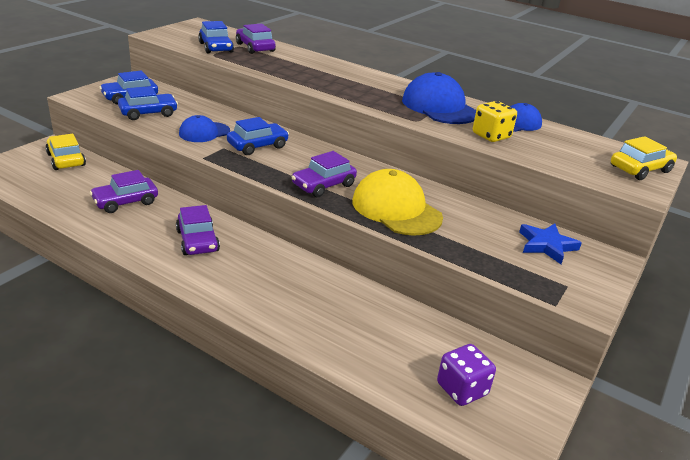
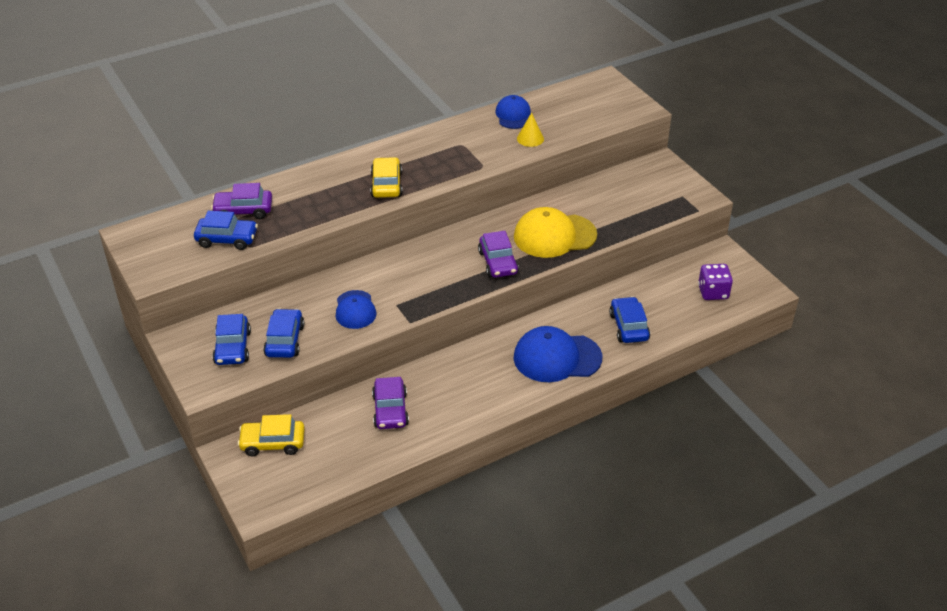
camera: 60 degrees left, 10 degrees up
purple car [176,205,220,255] -> none
blue car [227,117,289,155] -> blue car moved to [609,297,650,343]
blue cap [402,72,476,124] -> blue cap moved to [514,326,602,382]
yellow dice [473,101,517,142] -> yellow cone [517,113,544,147]
blue star [519,223,582,264] -> none
yellow car [611,136,677,180] -> yellow car moved to [370,157,403,198]

